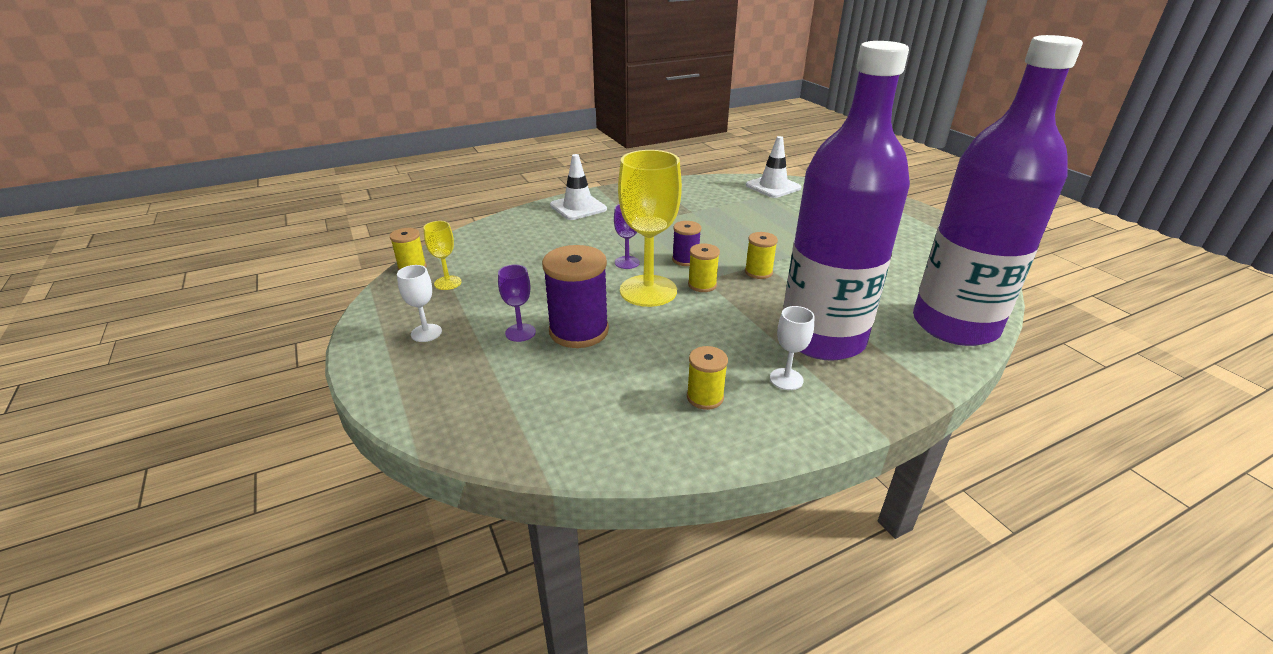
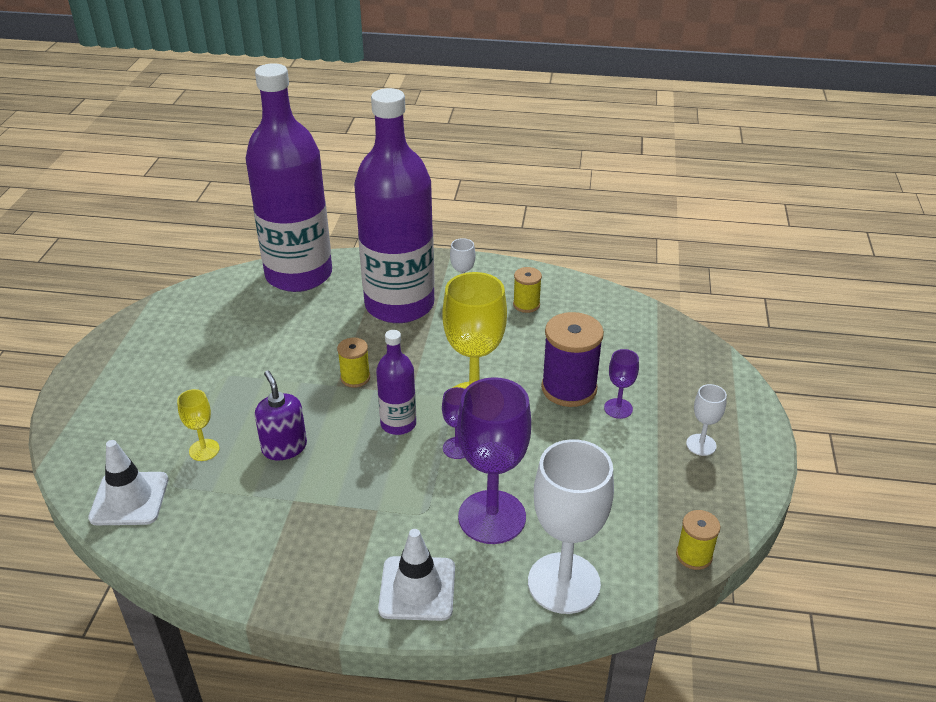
camera: 145 degrees left, 5 degrees up
yellow goblet [423,221,462,290] -> yellow goblet moved to [177,389,220,461]
purple spool [672,221,701,266] -> purple bottle [376,330,416,435]
yellow spool [688,243,720,292] -> none
none -> purple soap dispenser [255,370,307,460]
none -> purple goblet [457,377,531,544]
none -> white goblet [528,439,614,614]

